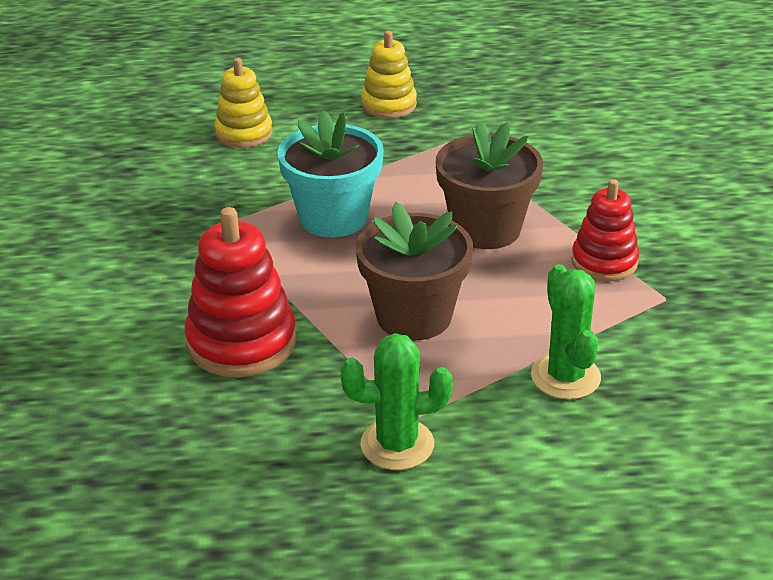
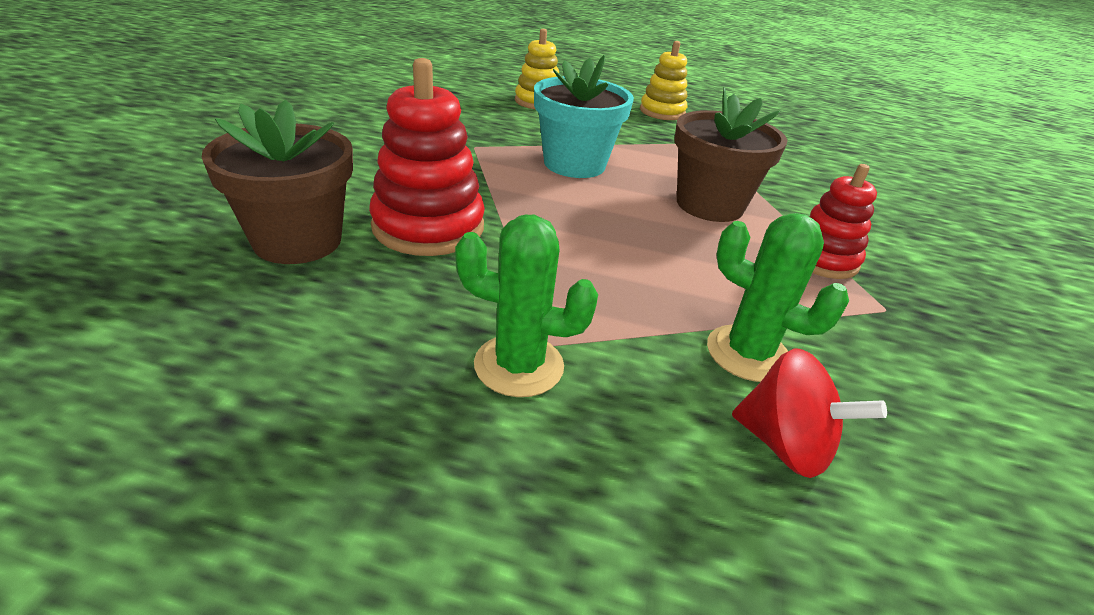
camera: 15 degrees right, 0 degrees up
brown flower pot [356,202,474,340] -> brown flower pot moved to [201,100,353,264]
green cactus [531,264,601,400] -> green cactus turned 60 degrees counterclockwise [707,213,849,382]
none -> red spinning top [732,348,887,478]

